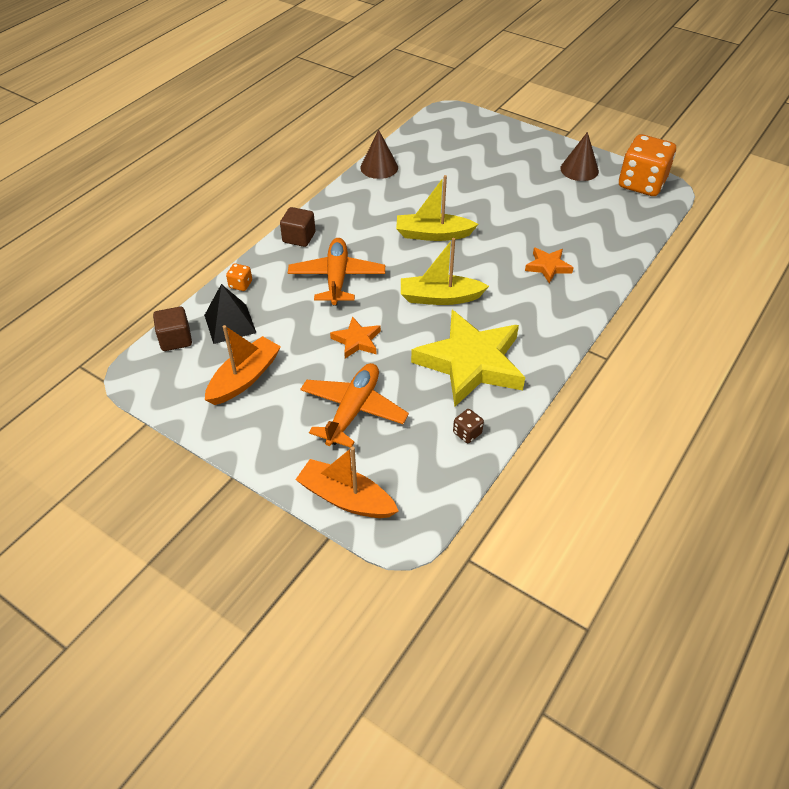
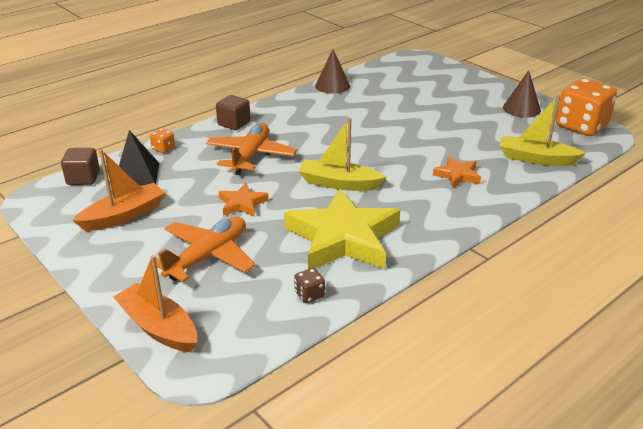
camera: 15 degrees right, 15 degrees down
yellow boat [396,175,478,241] -> yellow boat moved to [500,96,586,166]

